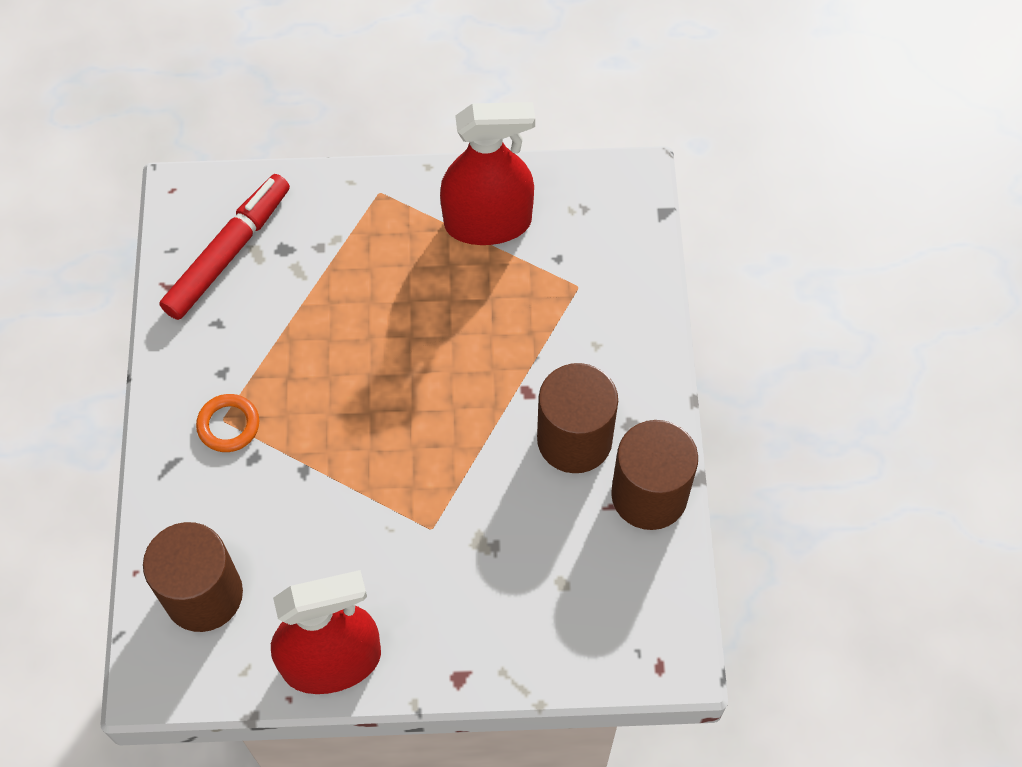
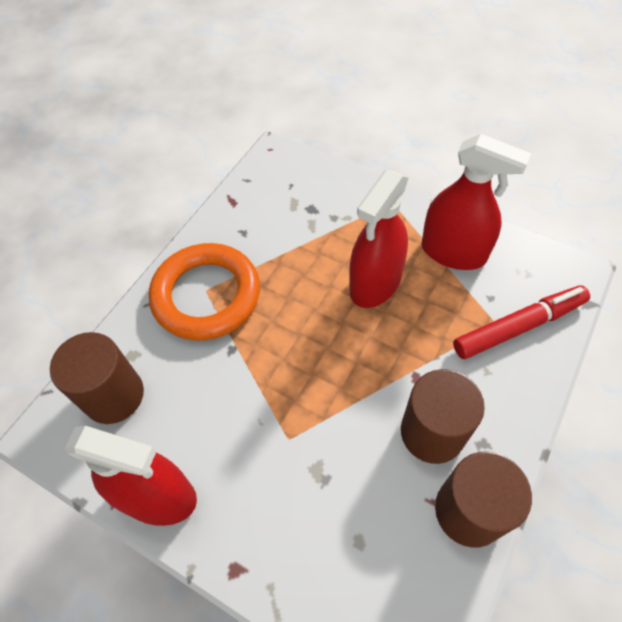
camera: 35 degrees right, 5 degrees down
red marker [159,174,290,320] -> red marker moved to [453,286,590,359]
orange ring [196,394,259,452] -> orange ring [149,243,260,341], size x2.39
none -> red spray bottle [349,170,408,308]

